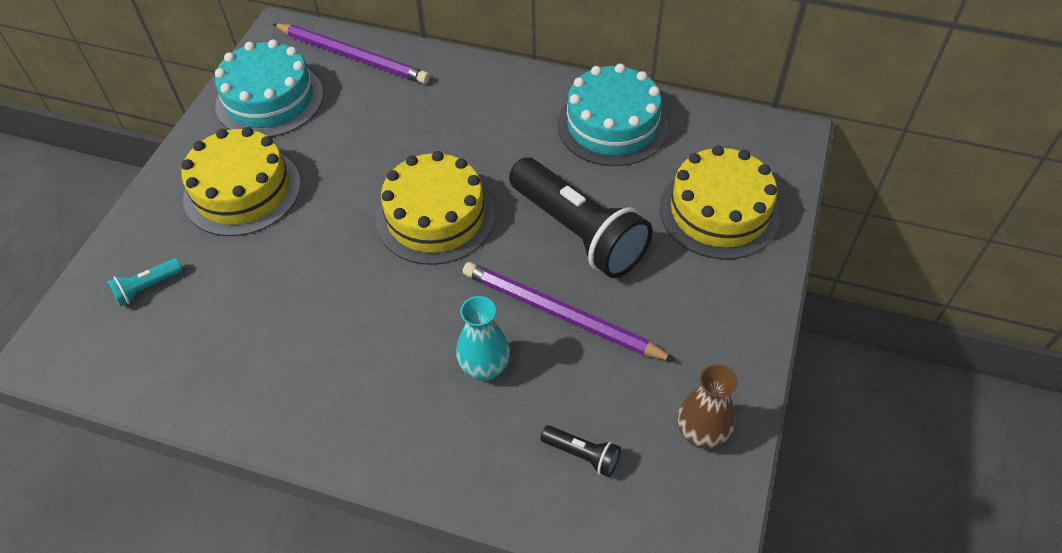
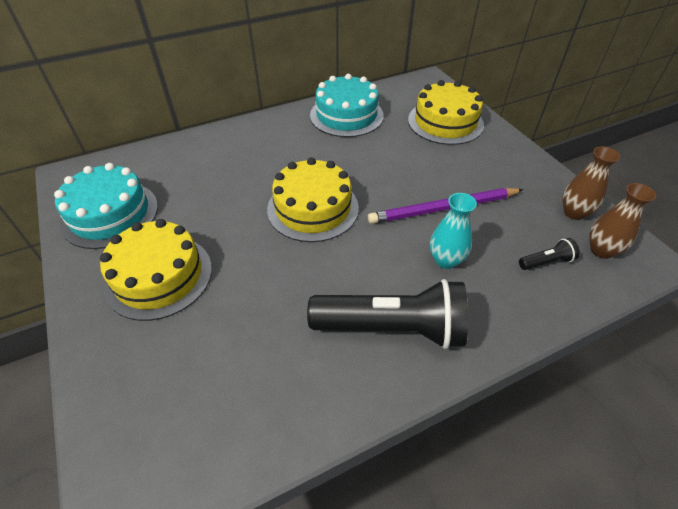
camera: 45 degrees left, 5 degrees down
turquoise flashlight [107,258,183,306] -> none
purple pencil [273,24,430,84] -> none
black flashlight [509,158,653,278] -> black flashlight moved to [307,279,468,349]
none -> brown vase [589,183,656,259]

